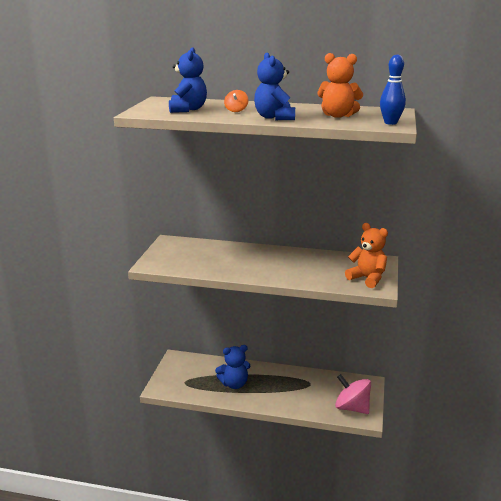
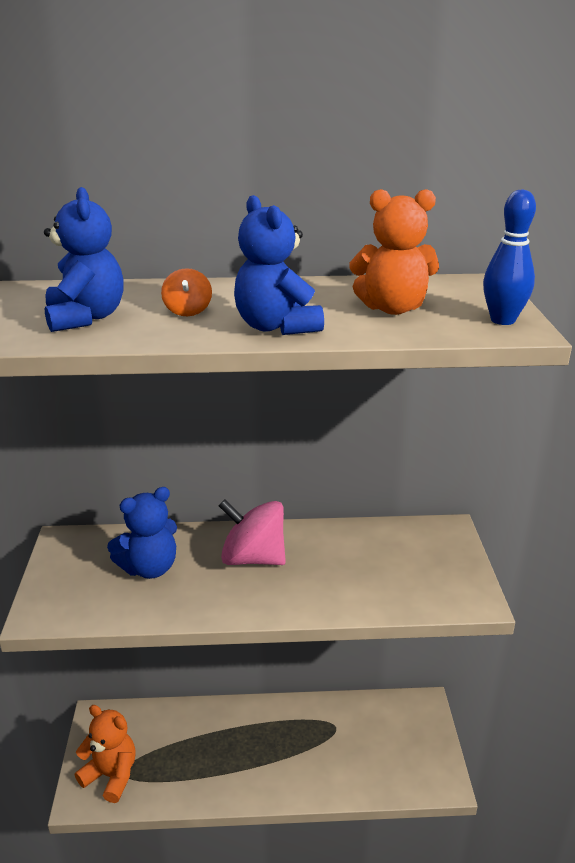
camera: 15 degrees left, 5 degrees up
blue teddy bear [215,345,250,389] -> blue teddy bear moved to [107,487,177,579]
pink spinning top [335,374,371,414] -> pink spinning top moved to [219,500,286,565]
orange teddy bear [345,223,388,288] -> orange teddy bear moved to [75,705,136,803]

